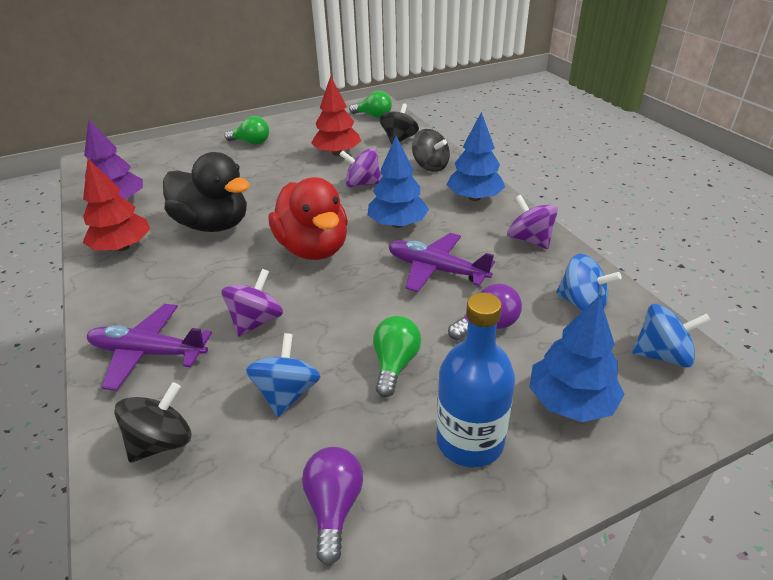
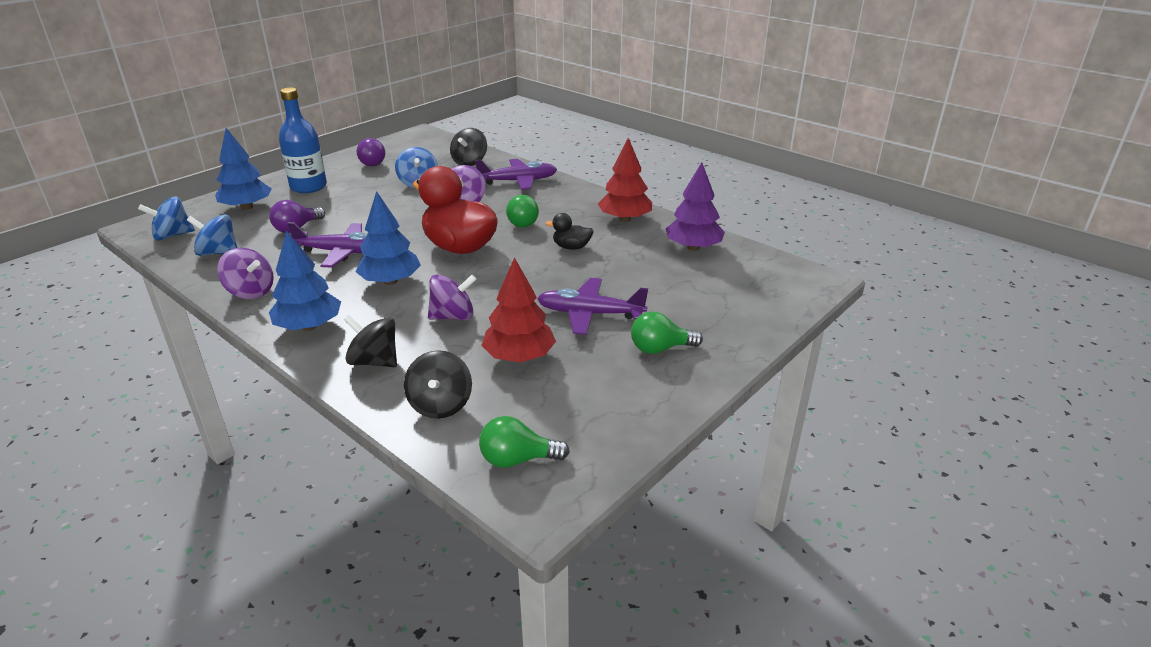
camera: 155 degrees right, 5 degrees down
black duck [163,152,250,232] -> black duck [545,213,594,250], size x0.46
green light bulb [373,316,421,397] -> green light bulb moved to [506,195,539,228]
none -> purple plane [537,278,648,335]

